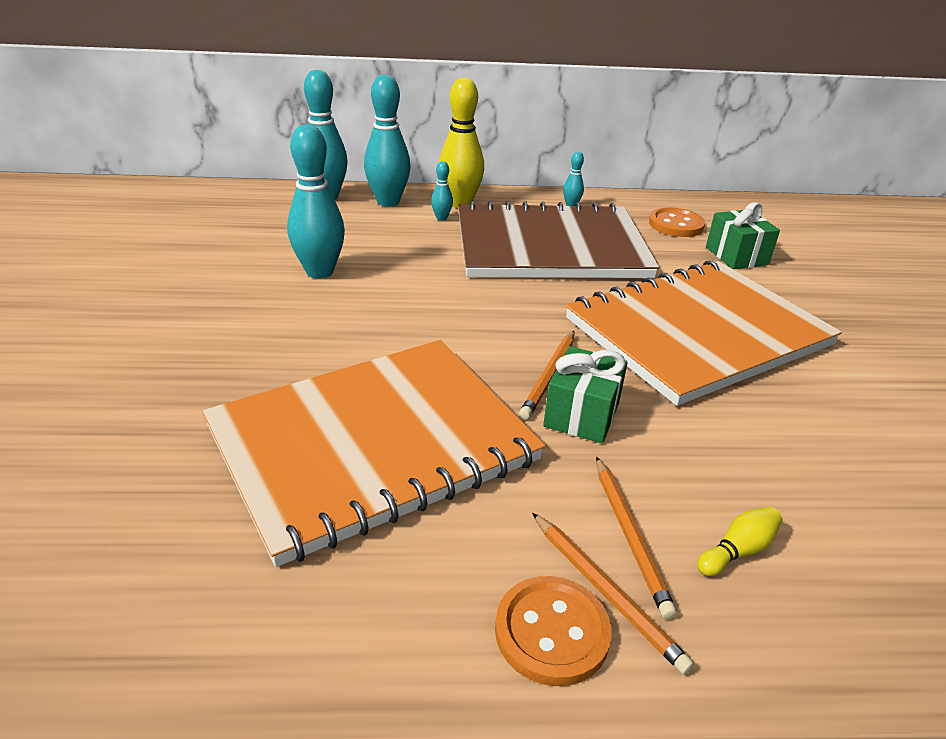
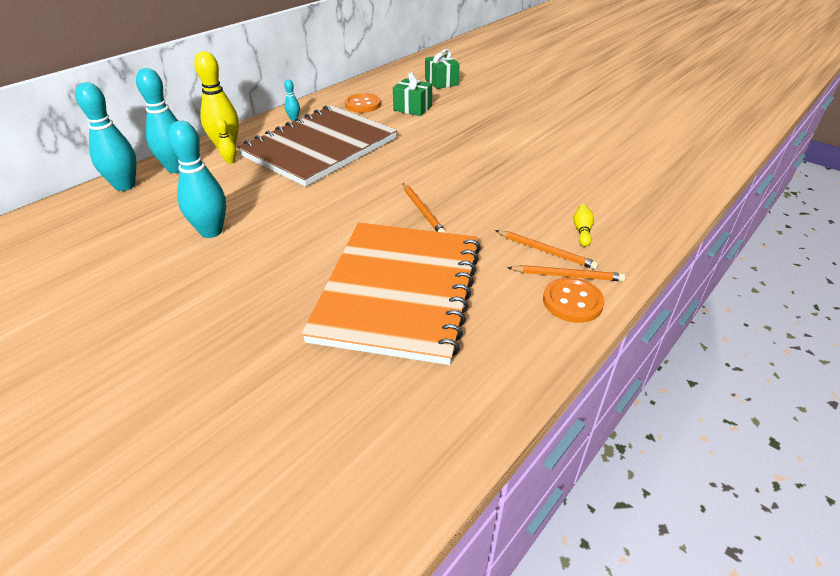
camera: 45 degrees left, 5 degrees up
turquoise bowling pin [431,161,453,221] -> yellow bowling pin [216,119,236,164]
green gift [543,346,628,444] -> green gift moved to [425,49,460,89]
orange notebook [566,260,842,406] -> none

